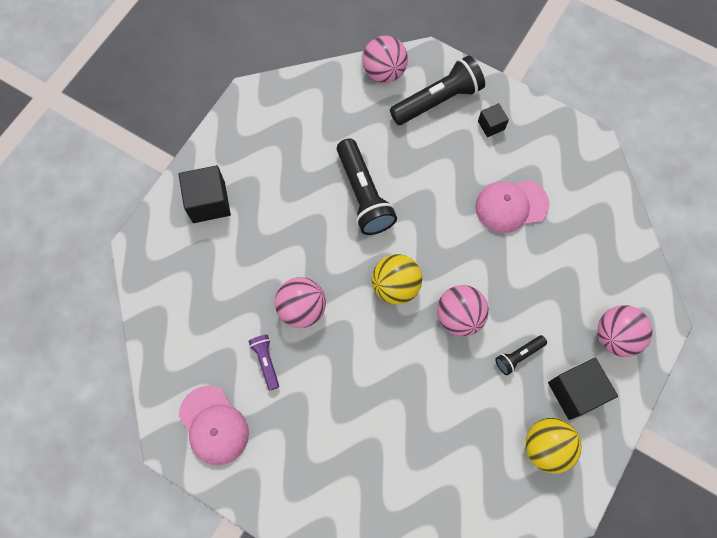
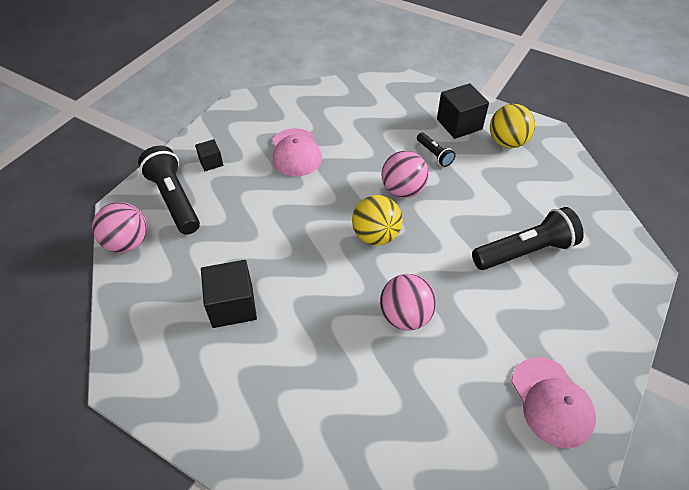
camera: 90 degrees left, 20 degrees down
black cube [178,165,231,223] -> black cube moved to [201,260,257,328]
pink cap [179,386,249,465] -> pink cap turned 105 degrees clockwise [512,357,596,449]
purple flashlight [248,335,279,391] -> none
black flashlight [337,139,397,235] -> black flashlight moved to [472,207,584,270]
pink ball [597,305,653,357] -> none

